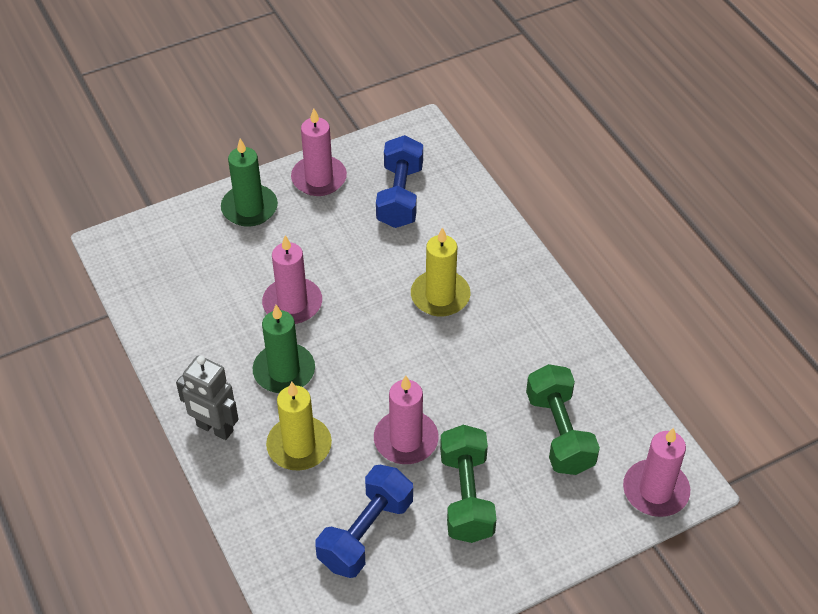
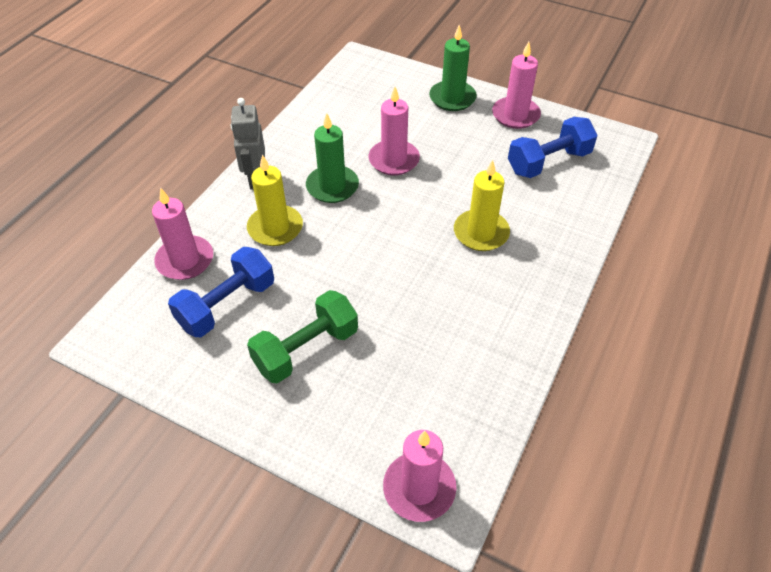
camera: 55 degrees right, 0 degrees up
blue dumbbell [315,465,413,578] -> blue dumbbell turned 45 degrees counterclockwise [168,247,274,337]
pink candle [374,376,439,464] -> pink candle moved to [152,188,213,280]
green dumbbell [526,364,600,475] -> none

